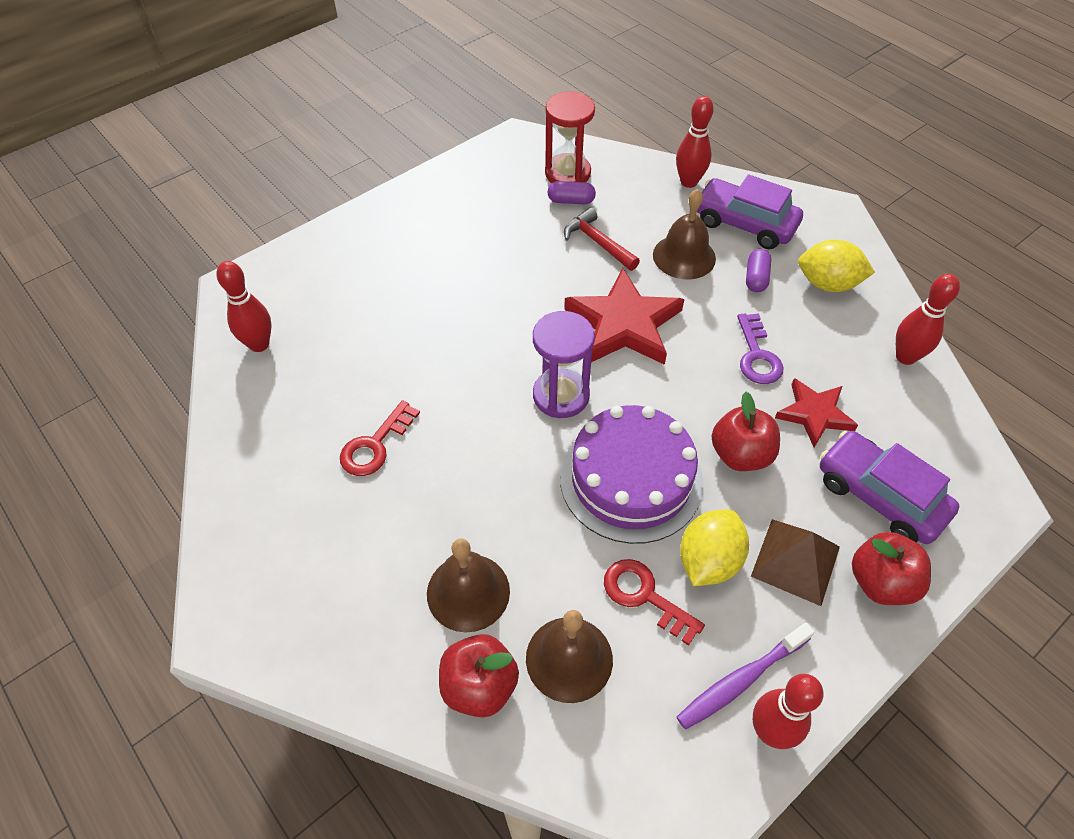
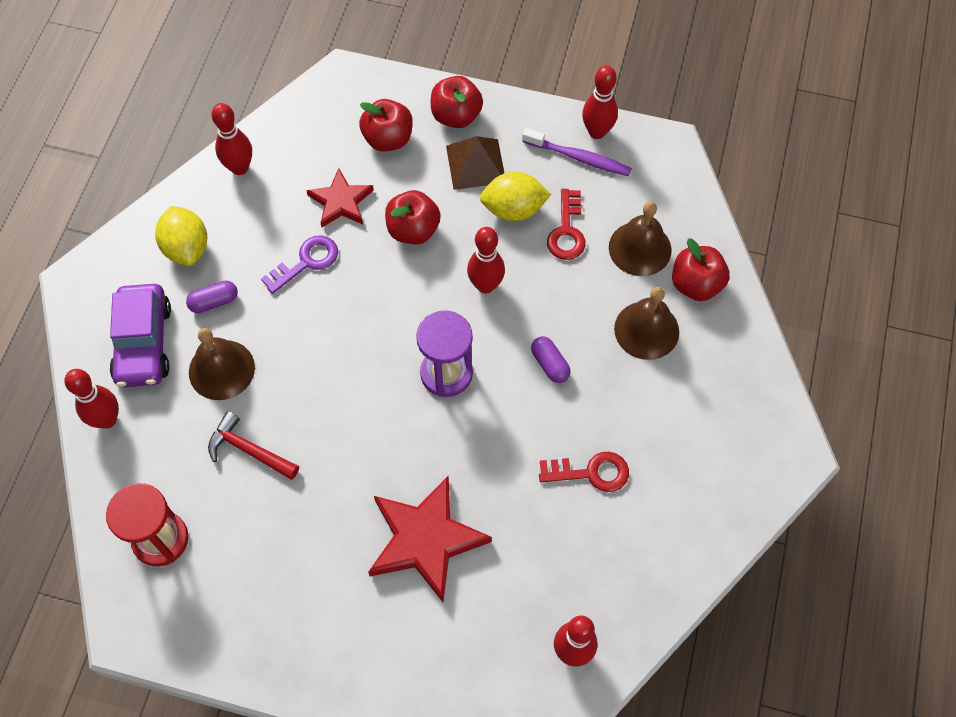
camera: 125 degrees left, 10 degrees up
purple capsule [548,181,596,204] -> purple capsule moved to [531,336,571,383]
purple cake [560,405,703,544] -> red bowling pin [467,227,505,293]
red hammer [564,207,640,271] -> red hammer turned 105 degrees clockwise [208,411,299,480]
red star [564,268,685,365] -> red star moved to [368,476,492,602]
purple car [820,430,959,544] -> red apple [359,99,413,152]

